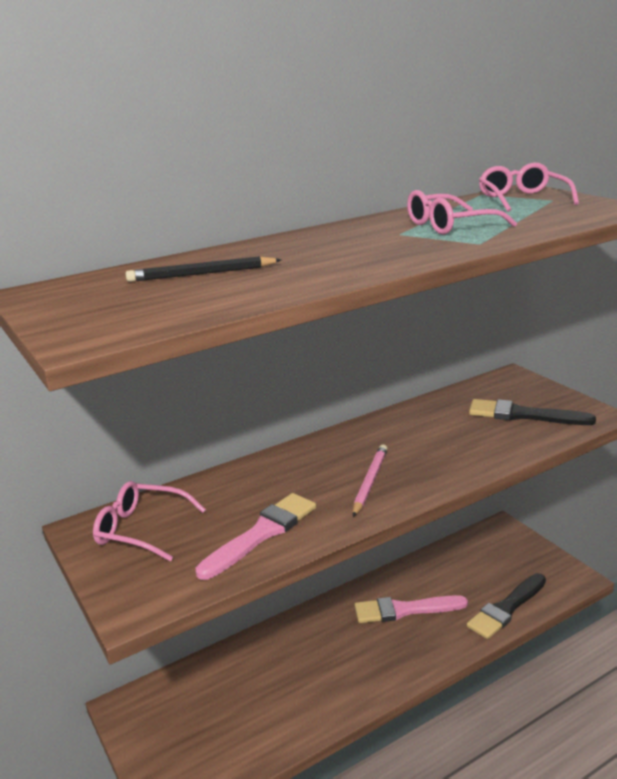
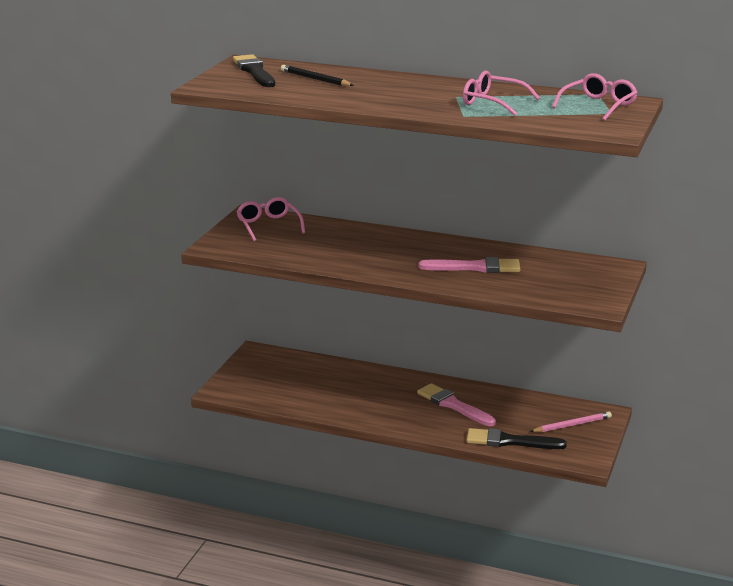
camera: 50 degrees right, 0 degrees up
pink brush [196,493,316,580] -> pink brush moved to [419,257,520,273]
pink pencil [353,444,388,517] -> pink pencil moved to [530,411,612,432]
black brush [469,399,596,425] -> black brush moved to [233,54,275,87]

